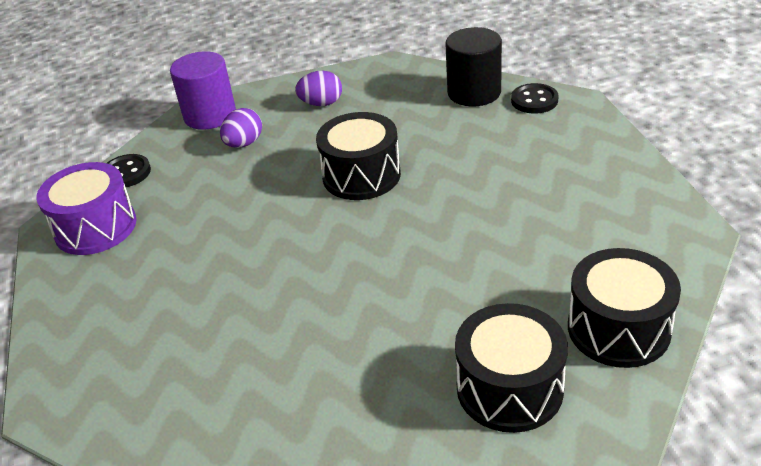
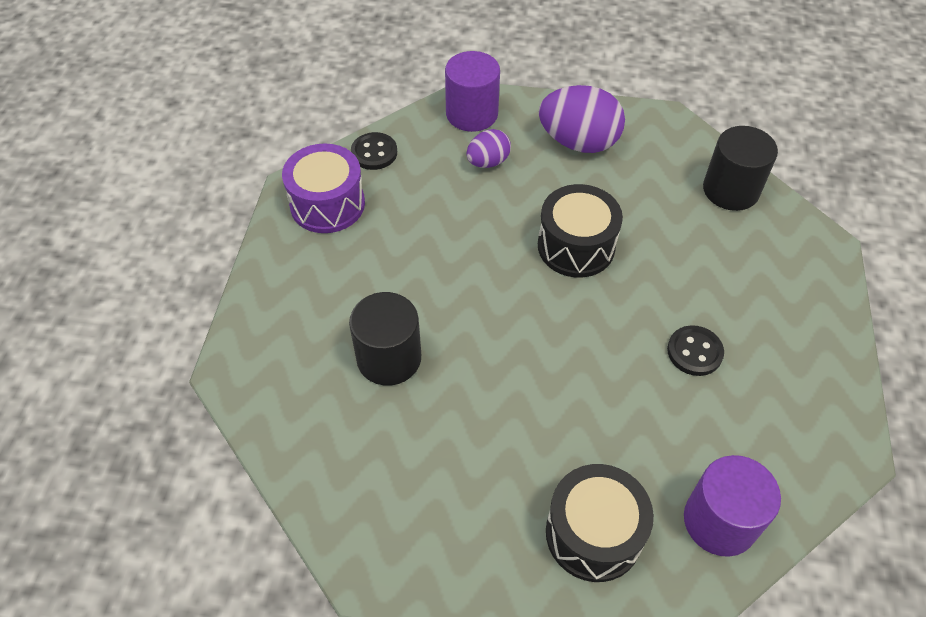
camera: 20 degrees right, 15 degrees up
purple egg [295,71,342,106] -> purple egg [539,85,625,153], size x1.79
black button [511,83,559,114] -> black button moved to [667,325,724,376]
black drum [568,248,681,368] -> purple cylinder [684,455,781,557]
none -> black cylinder [349,292,421,386]

